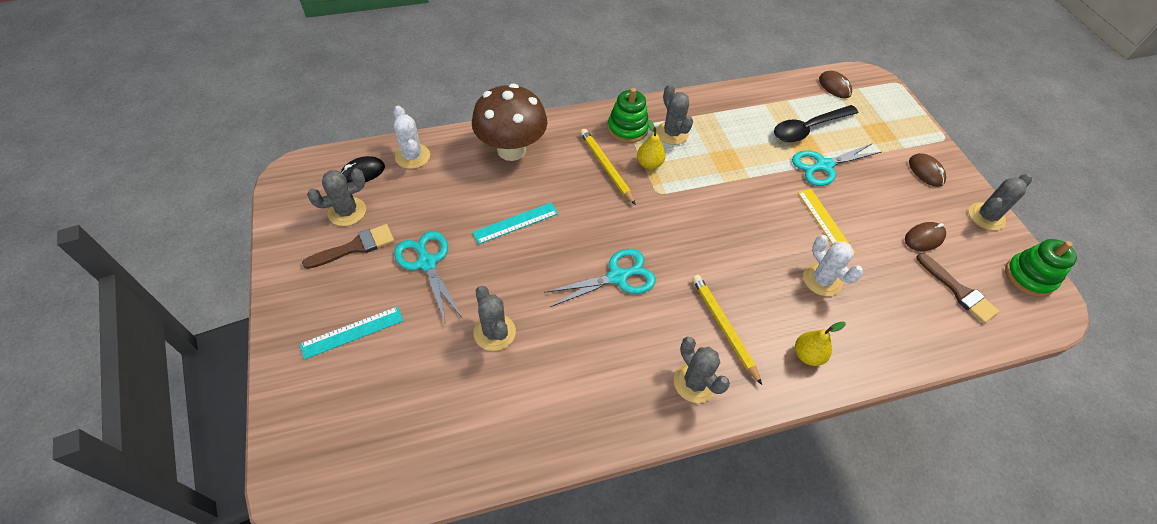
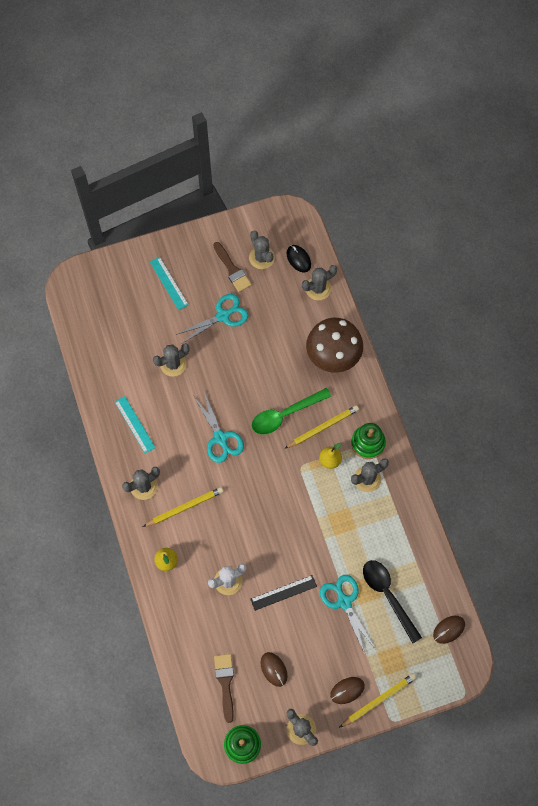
camera: 90 degrees right, 15 degrees up
white cactus [393,106,430,169] -> grey cactus [302,265,337,300]
turquoise ruler [472,202,558,244] -> turquoise ruler moved to [115,396,155,453]
yellow ruler [798,189,855,254] -> black ruler [250,575,317,611]
brown brush [916,253,999,323] -> brown brush turned 120 degrees clockwise [214,654,234,723]
none -> green spoon [252,388,331,435]
none -> yellow pencil [339,673,416,728]

